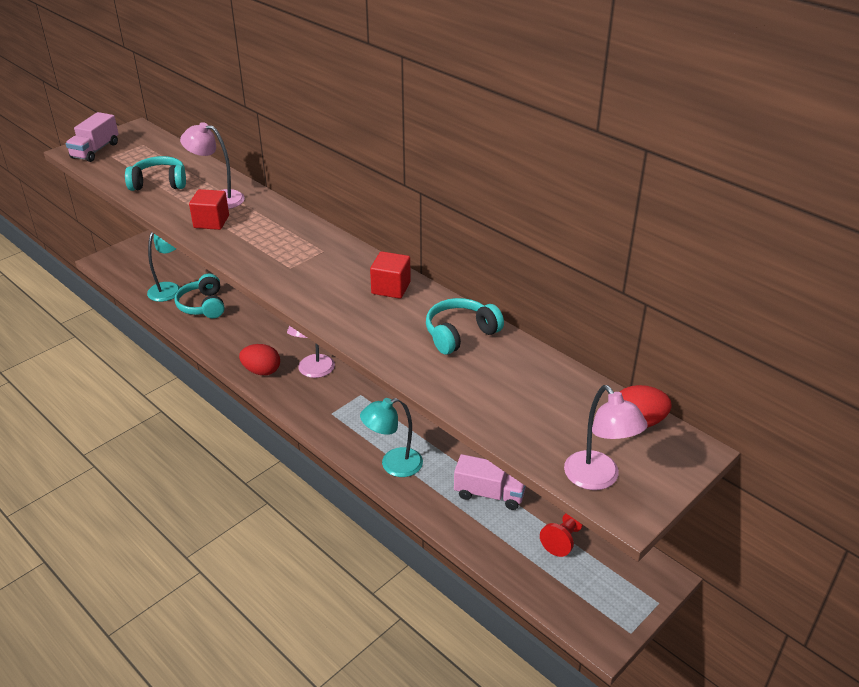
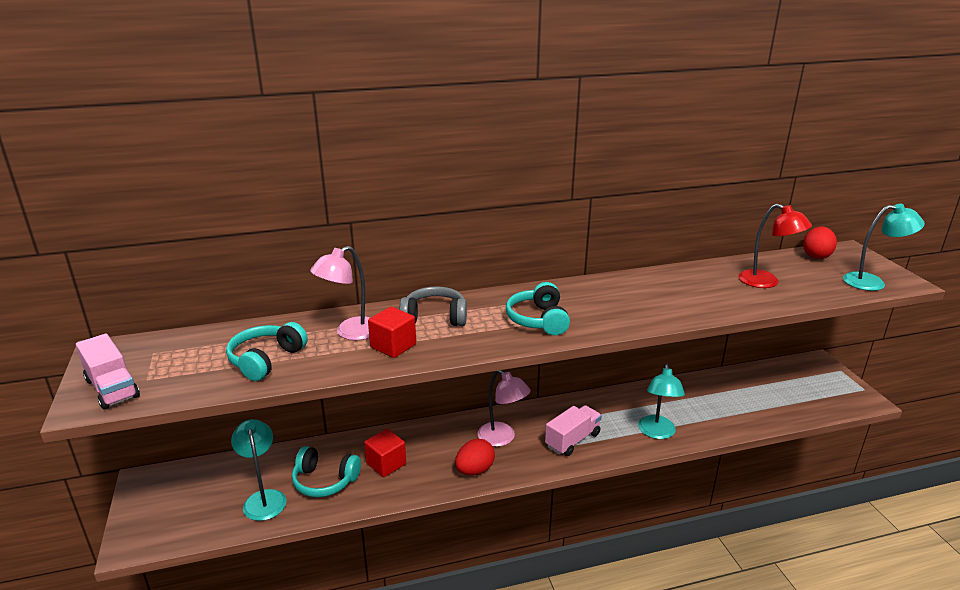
camera: 60 degrees left, 10 degrees down
red cube [370,251,411,299] -> red cube moved to [364,429,406,477]
turquoise headphones [426,298,504,355] -> turquoise headphones moved to [506,282,570,335]
pink truck [454,454,526,510] -> pink truck moved to [545,405,602,456]
red pawn [540,513,583,557] -> none
pink lamp [564,385,648,490] -> turquoise lamp [843,204,925,291]
none -> grey headphones [399,286,467,326]
none -> red lamp [738,204,812,288]

